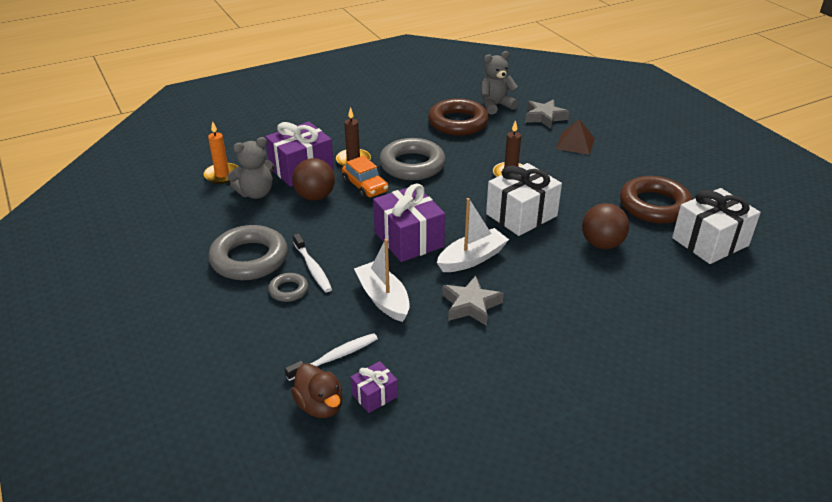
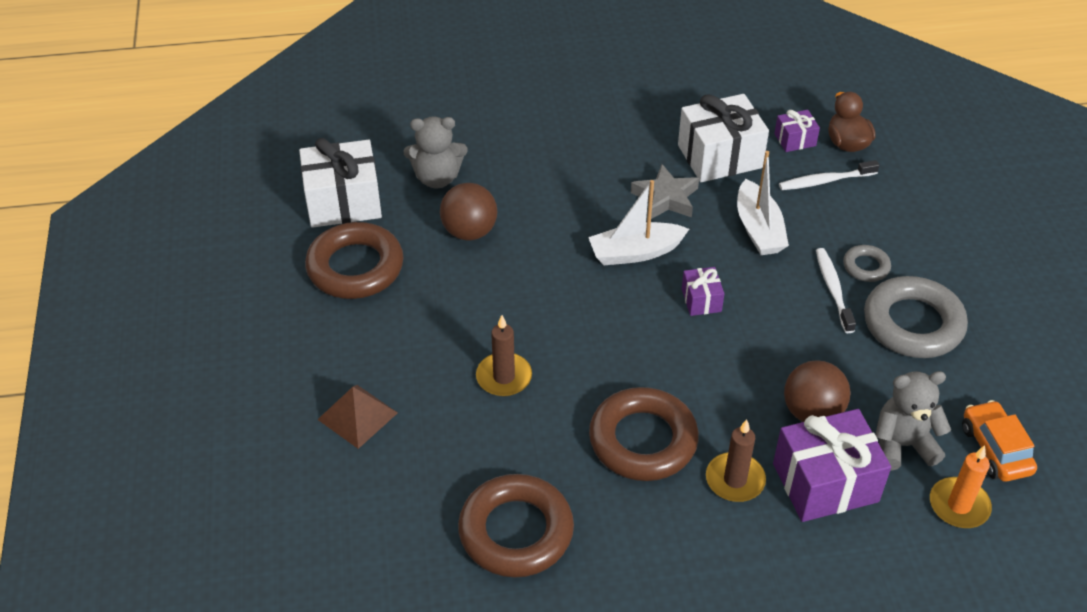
camera: 160 degrees left, 10 degrees up
orange car [342,156,388,199] -> orange car moved to [962,400,1037,482]
purple gift [373,183,445,262] -> purple gift [682,267,724,316], size x0.50
grey ring [379,138,446,180] -> brown ring [589,387,699,481]
grey teddy bear [481,51,518,115] -> grey teddy bear moved to [404,116,468,189]
white gift [486,163,562,236] -> white gift moved to [678,94,769,182]
grey star [525,99,569,129] -> none

